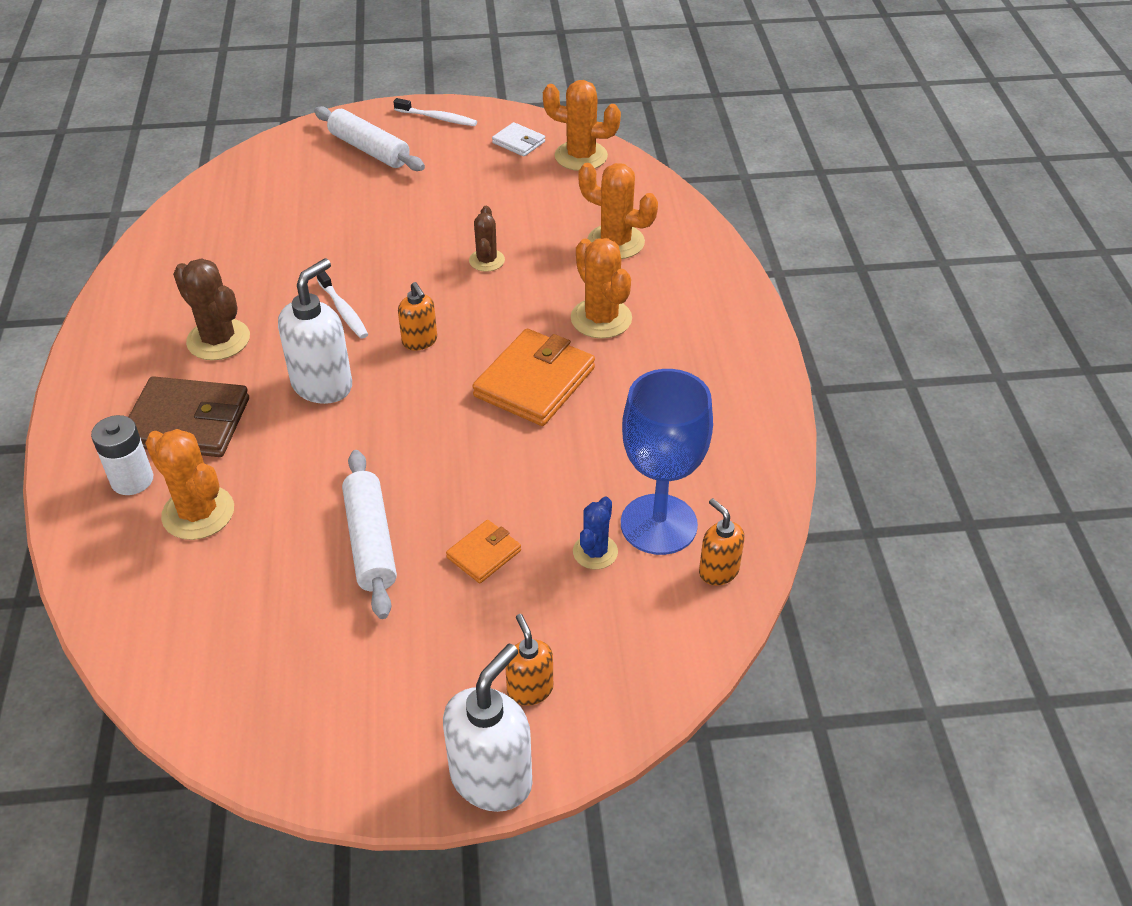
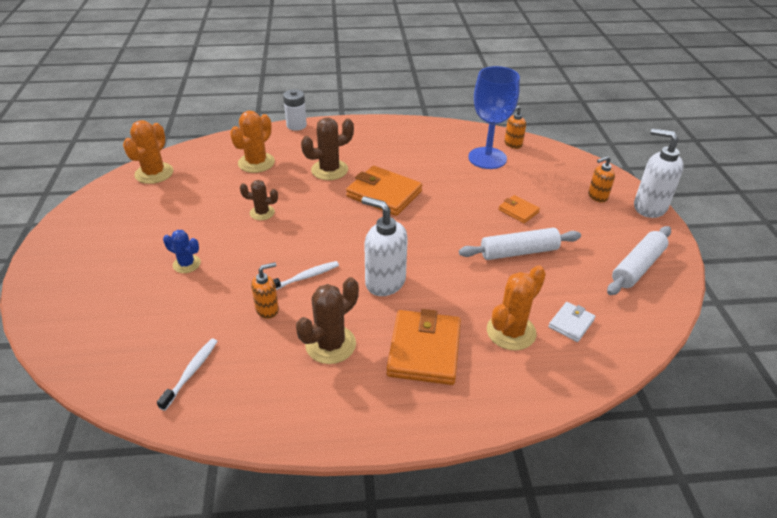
camera: 90 degrees left, 5 degrees down
white battery [91,415,153,495] -> white battery moved to [283,89,307,131]
brown wallet [129,376,249,457] -> orange wallet [387,309,461,385]
white rolling pin [314,106,425,171] -> white rolling pin moved to [607,226,671,295]
white toothbrush [394,98,477,126] -> white toothbrush moved to [157,338,218,411]
orange soap dispenser [398,282,437,351] -> orange soap dispenser moved to [251,262,279,319]
white wallet [492,122,545,157] -> white wallet moved to [548,302,595,342]
orange cactus [571,238,632,339] -> brown cactus [301,118,354,180]
blue cactus [573,497,618,569] -> blue cactus moved to [163,230,201,273]

